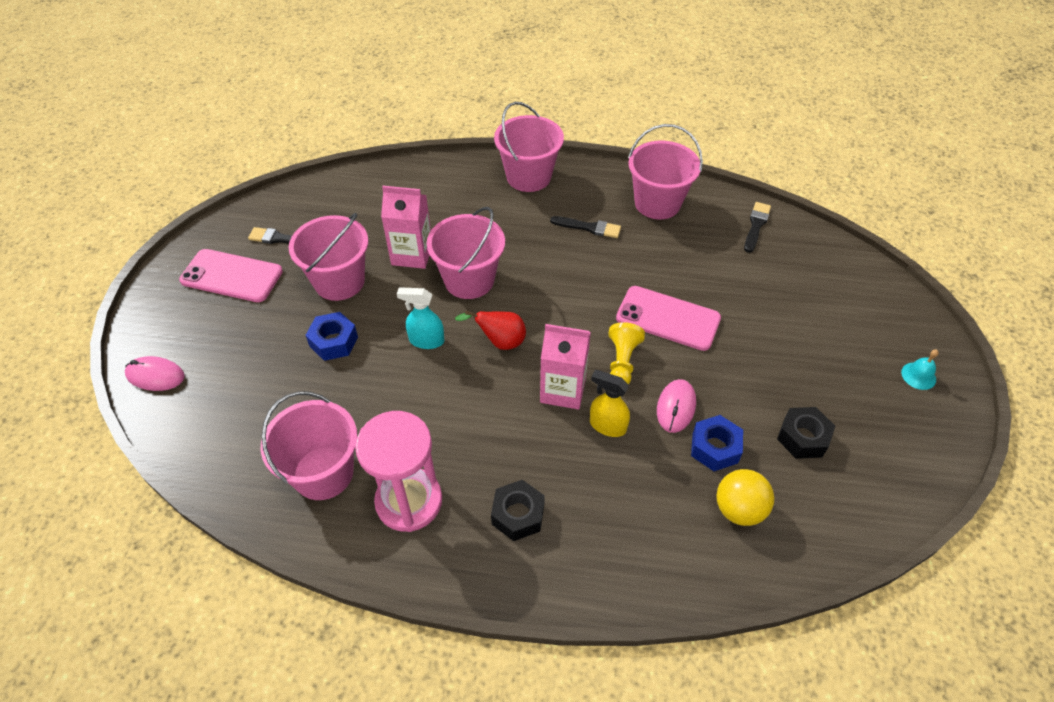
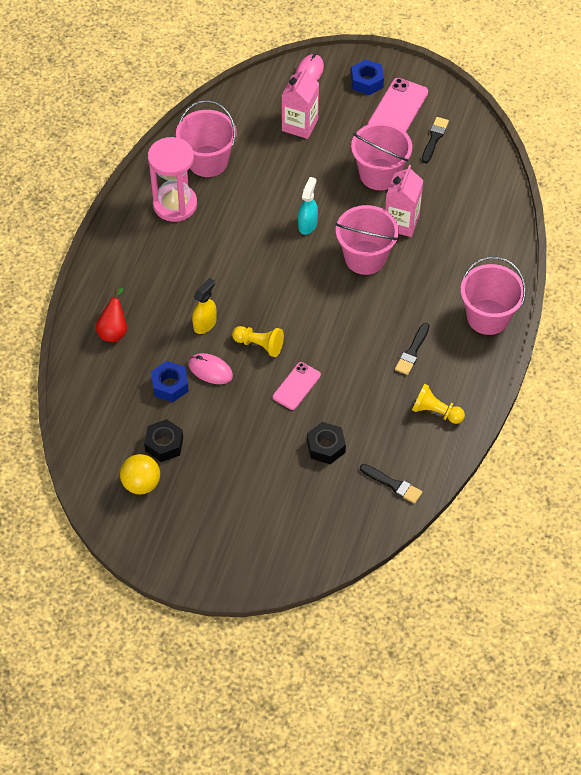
camera: 100 degrees right, 5 degrees up
blue nut [305,312,358,361] -> blue nut moved to [351,59,384,95]
red pear [455,311,526,350] -> red pear moved to [96,288,127,342]
black nut [491,480,545,541] -> black nut moved to [307,422,346,464]
pink carton [540,324,591,410] -> pink carton moved to [281,67,319,139]
pink phone [616,286,721,351] -> pink phone [273,362,321,410], size x0.64
pink bucket [628,124,703,219] -> yellow pawn [412,384,465,424]
yellow ball [716,469,774,526] -> yellow ball moved to [120,454,160,494]
turquoise bell [901,349,939,390] -> none

